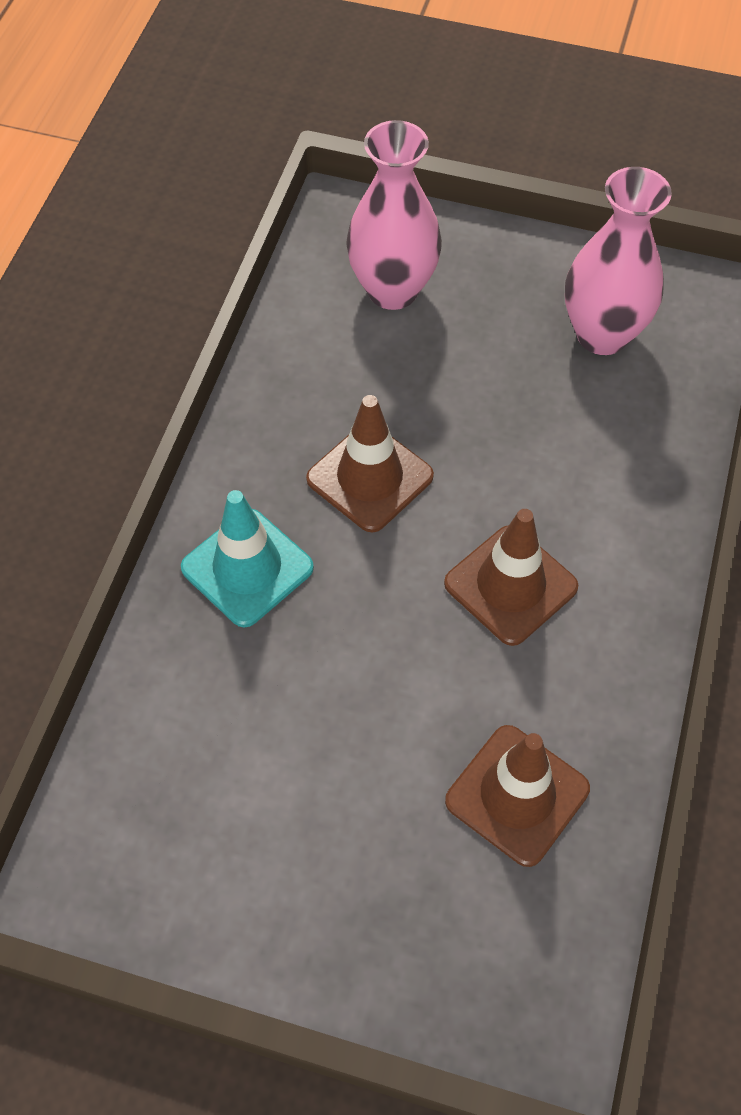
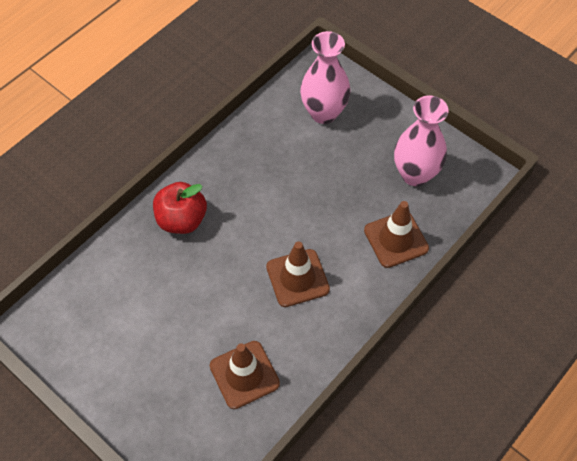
camera: 25 degrees right, 0 degrees up
turquoise traffic cone [181,490,314,628] -> red apple [153,182,207,234]
brown traffic cone [306,395,434,533] -> brown traffic cone moved to [364,201,429,268]

